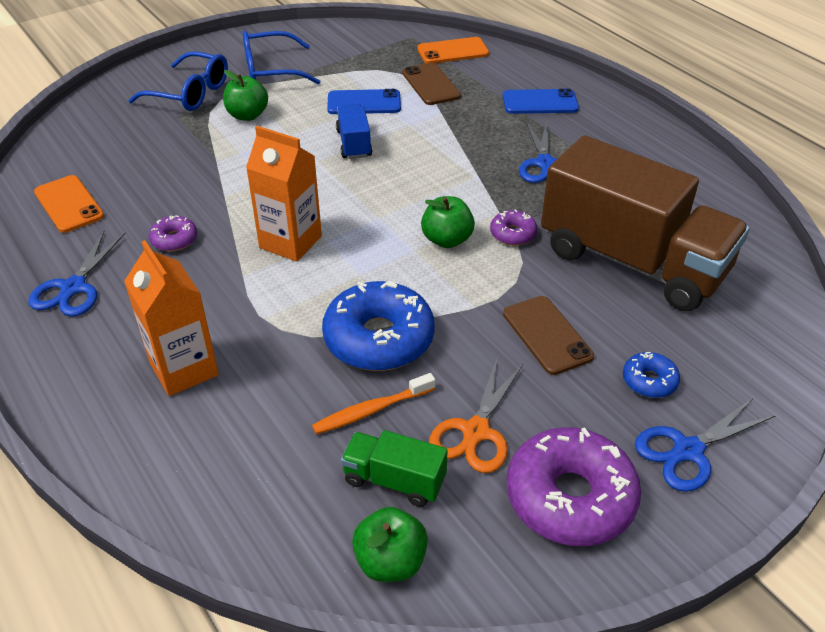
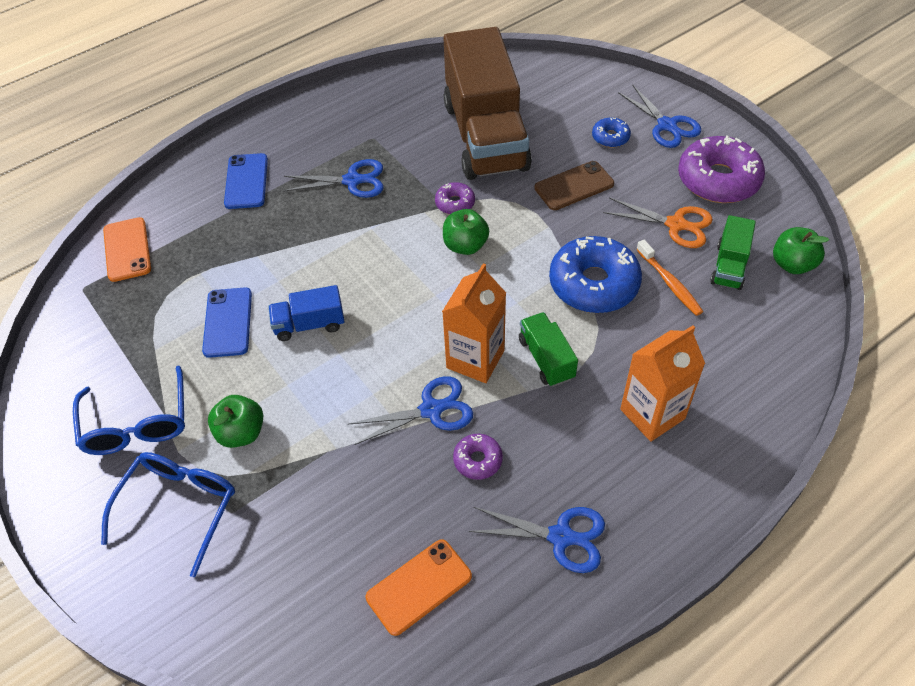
camera: 90 degrees left, 10 degrees up
brown phone [402,63,461,105] -> none
brown truck [541,135,750,311] -> brown truck turned 135 degrees clockwise [443,27,532,180]
none -> blue scissors [348,376,473,445]
none -> green truck [519,312,578,387]

